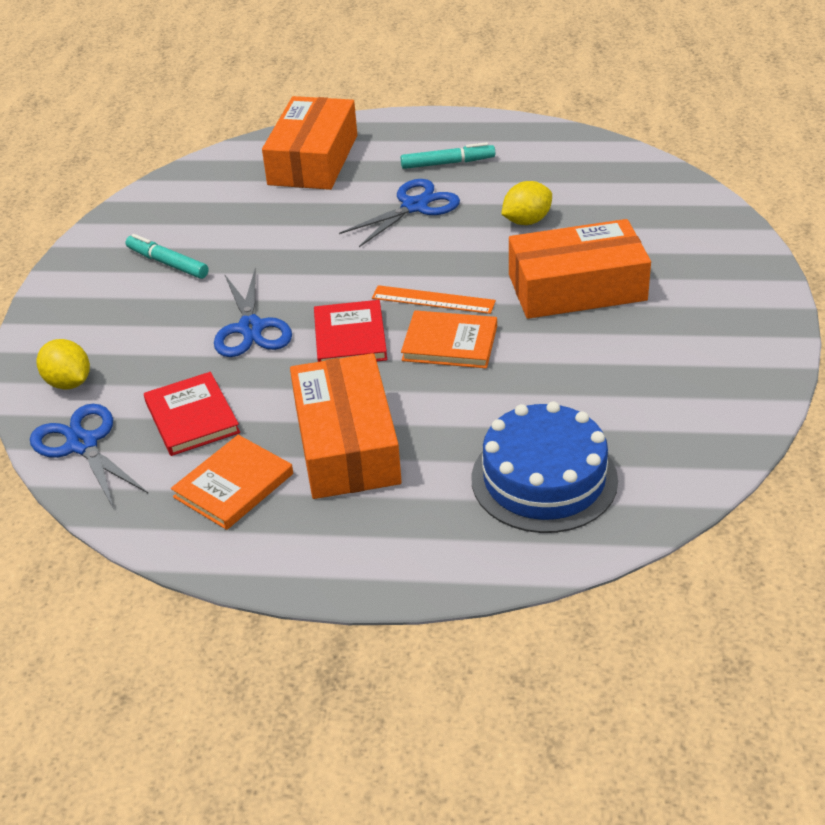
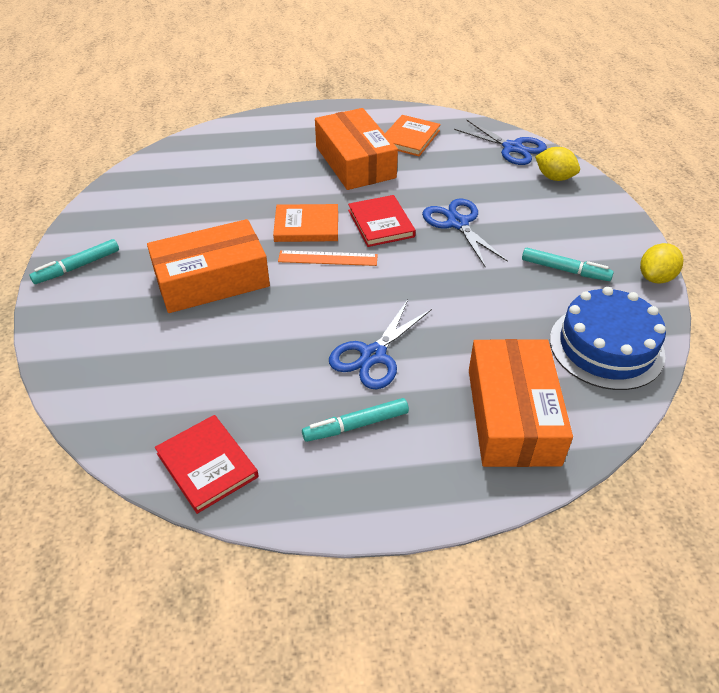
camera: 165 degrees right, 5 degrees up
red book [144,372,240,456] -> red book moved to [155,415,259,514]
blue cake [471,401,618,533] -> blue cake moved to [550,287,666,390]
yellow lemon [501,181,552,225] -> yellow lemon moved to [640,243,683,284]
none -> turquoise marker [29,239,119,284]

